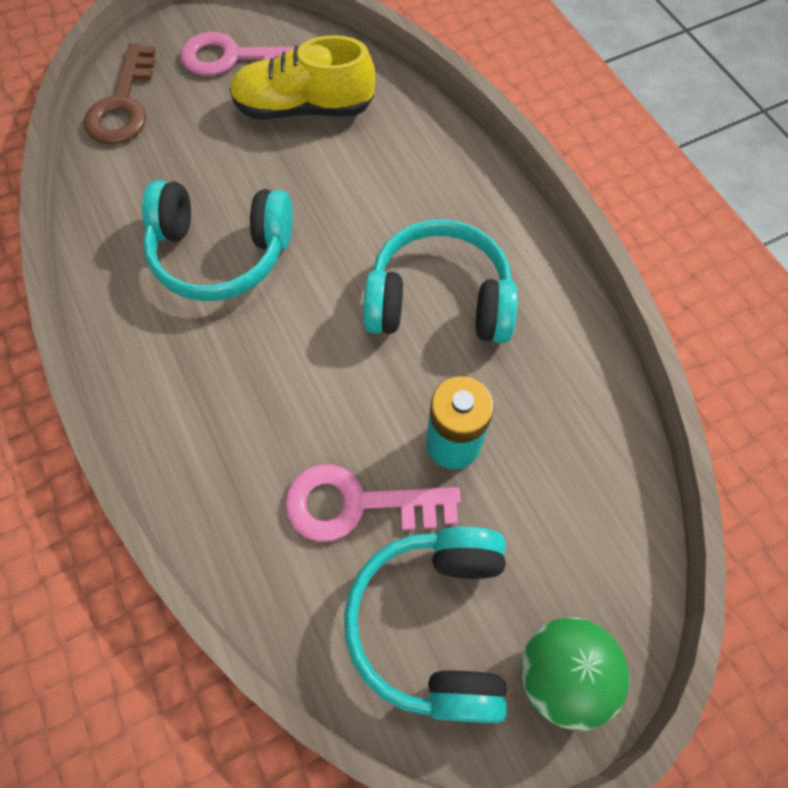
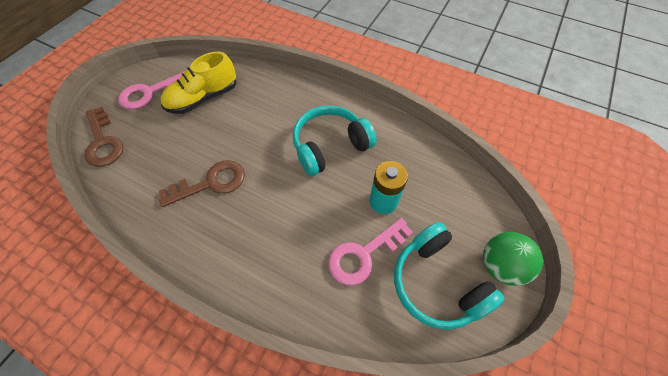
camera: 35 degrees left, 5 degrees down
turquoise headphones [142,180,293,301] -> brown key [159,160,245,207]

